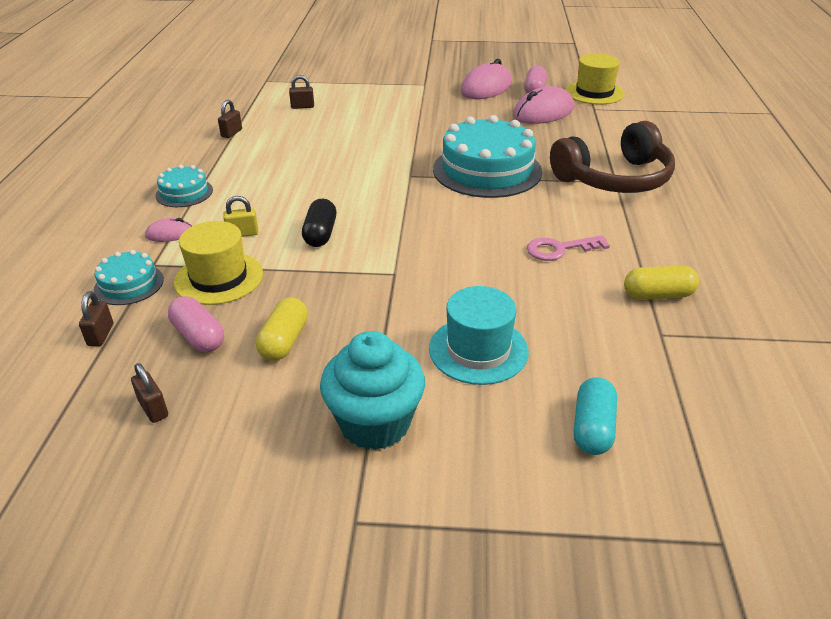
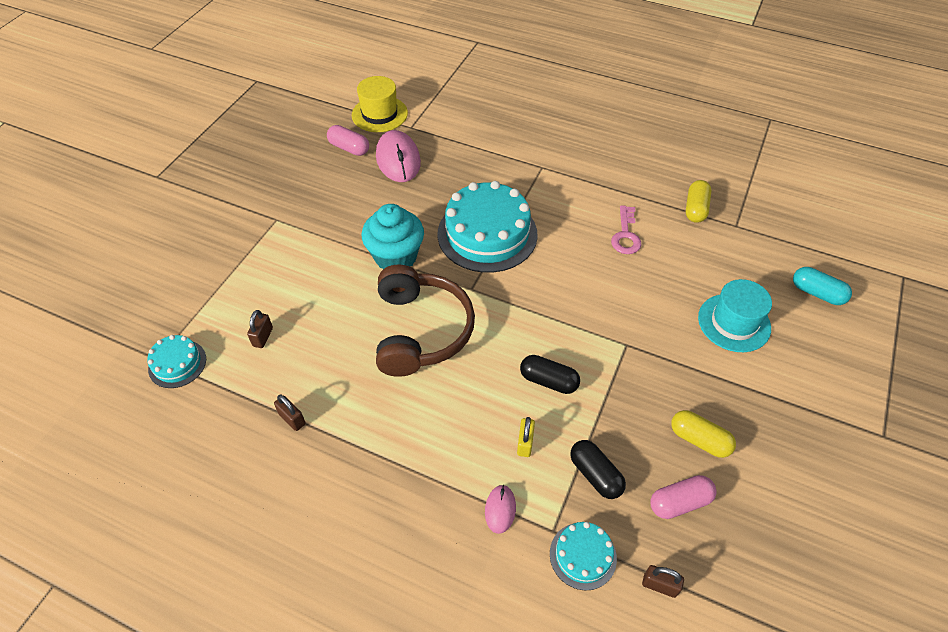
camera: 70 degrees left, 15 degrees up
brown padlock [131,363,168,423] -> none
turquoise cake [156,165,213,207] -> turquoise cake moved to [147,335,206,388]
yellow hat [174,221,263,305] -> black capsule [570,440,626,499]
turquoise cupcake [320,331,425,450] -> turquoise cupcake moved to [362,204,424,269]
pink mouse [461,59,512,99] -> none
brown headphones [550,121,675,193] -> brown headphones moved to [376,265,475,377]

